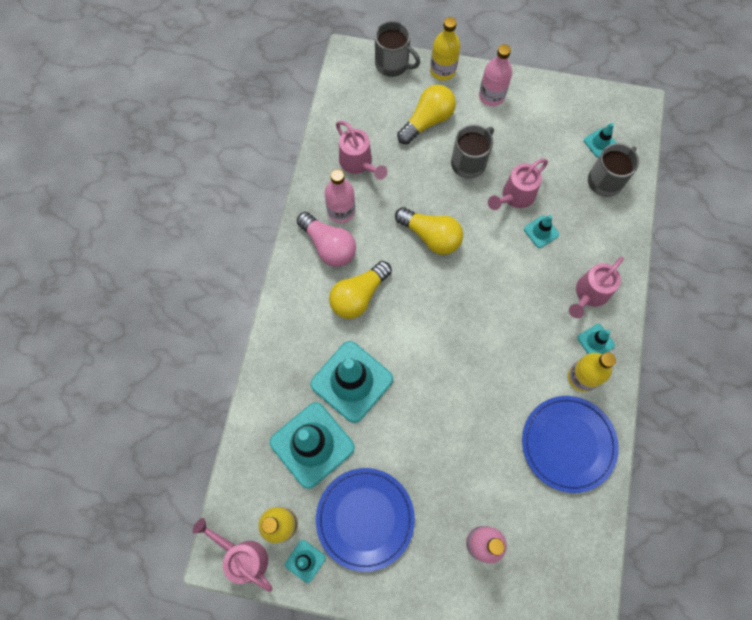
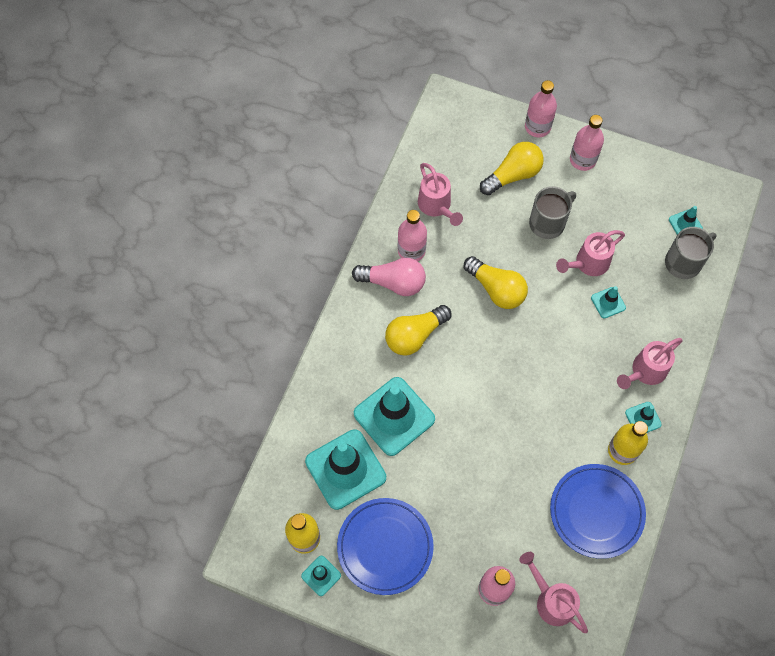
camera: 10 degrees right, 5 degrees down
pink watering can [192,518,272,592] -> pink watering can moved to [519,552,588,633]
pink light bulb [297,212,356,267] -> pink light bulb turned 45 degrees counterclockwise [352,258,426,296]
grey mug [375,21,420,77] -> none
yellow bottle [430,17,461,81] -> pink bottle [525,80,557,137]

